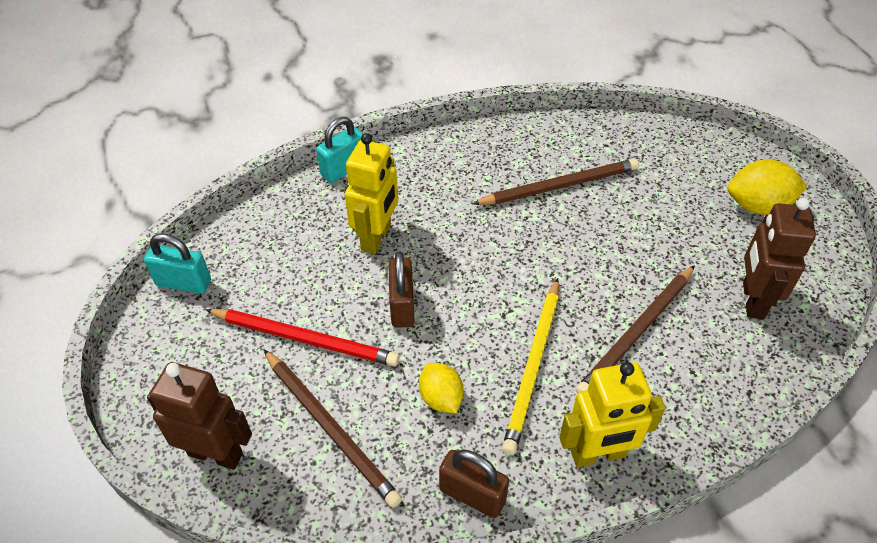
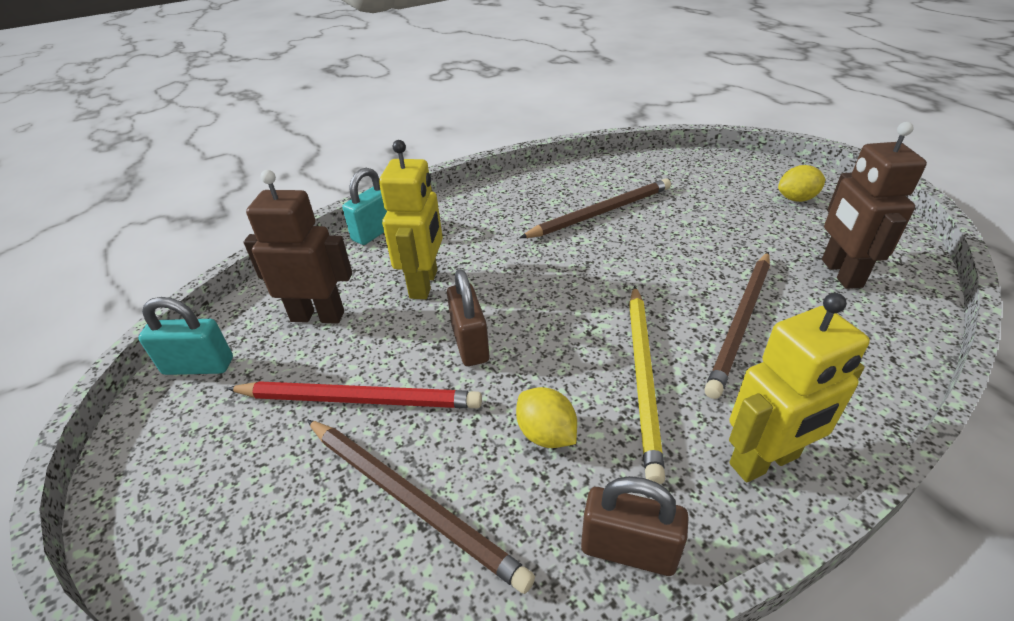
camera: 10 degrees left, 10 degrees down
brown robot [147,362,252,470] -> brown robot moved to [244,170,352,324]
yellow lemon [728,159,807,215] -> yellow lemon [778,165,826,202], size x0.66

